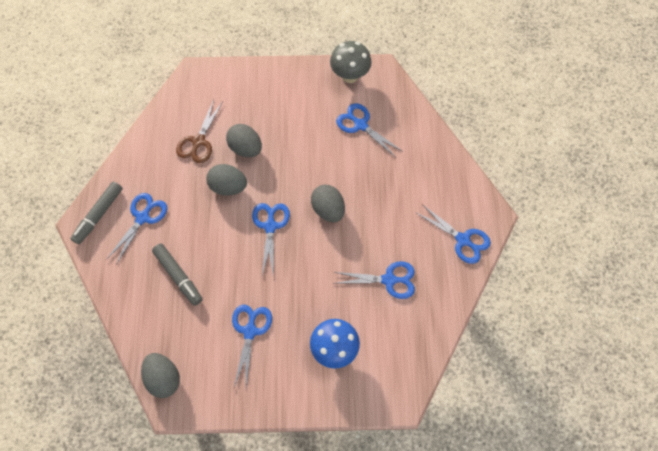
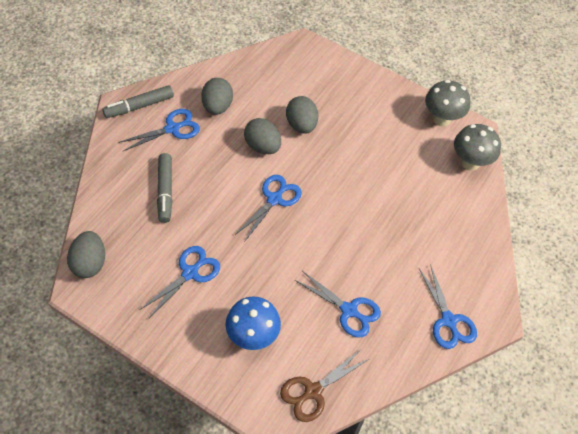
camera: 30 degrees right, 10 degrees down
brown scissors [176,99,223,163] -> brown scissors moved to [280,349,369,422]
grey egg [311,185,345,222] -> grey egg moved to [201,78,233,115]
blue scissors [336,103,403,157] -> none
none -> grey mushroom [454,124,501,171]

